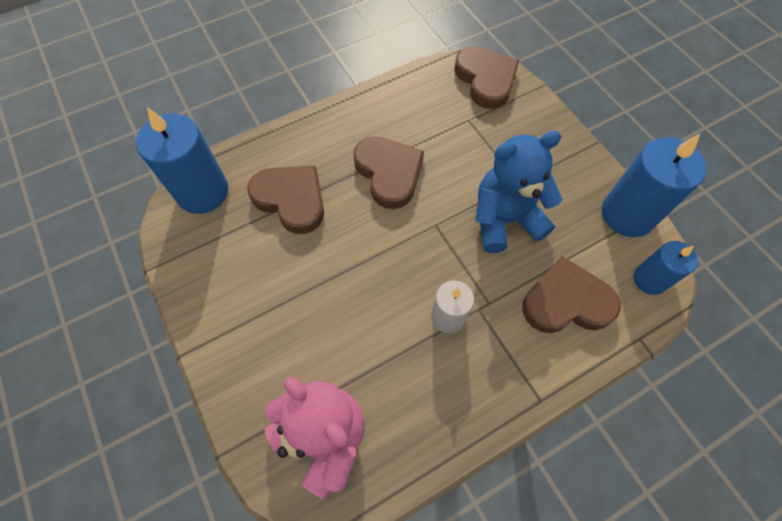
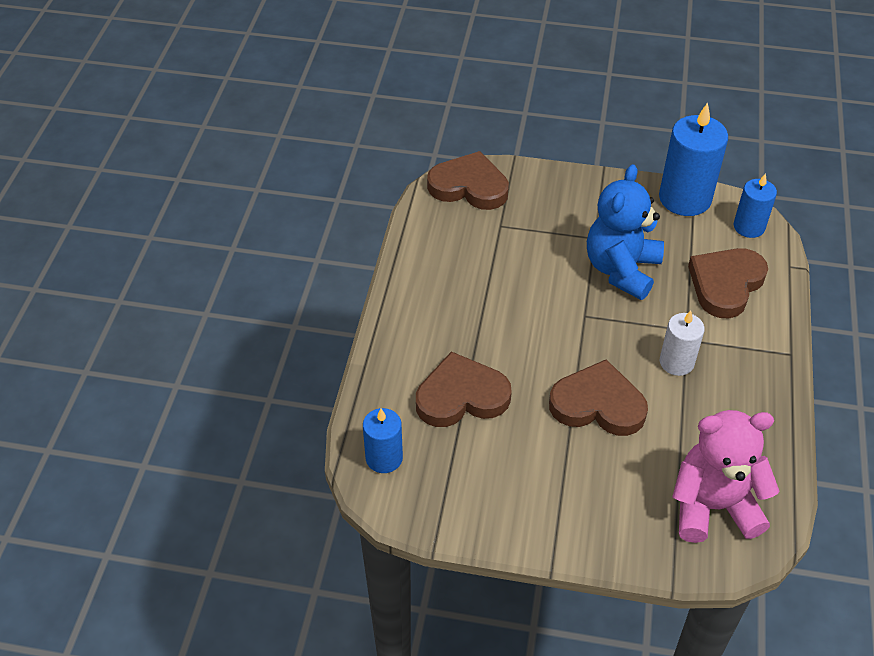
camera: 50 degrees left, 15 degrees down
blue candle [136,107,228,214] -> blue candle [363,408,403,473], size x0.59
brown heart [353,136,424,209] -> brown heart moved to [549,359,648,436]

